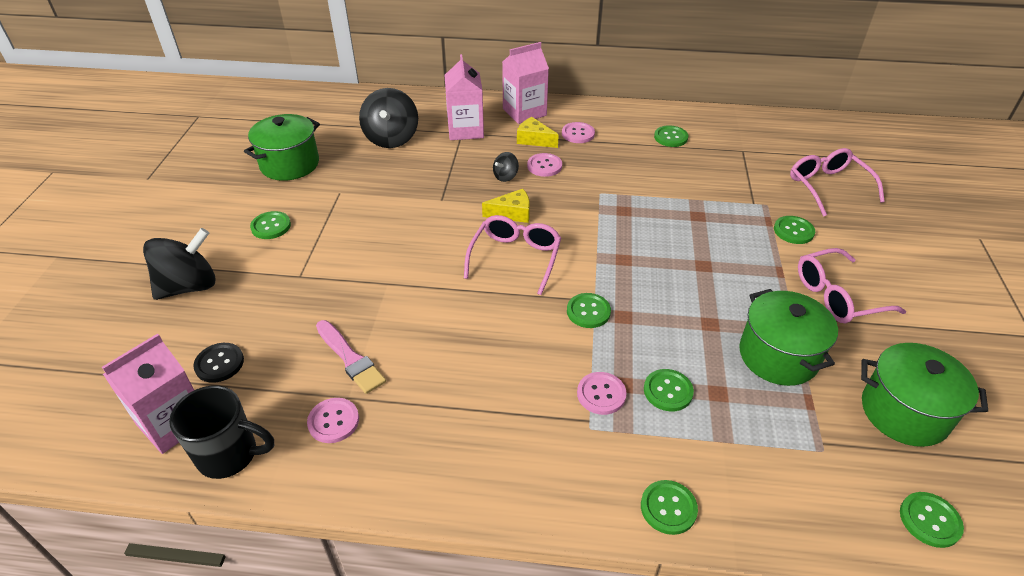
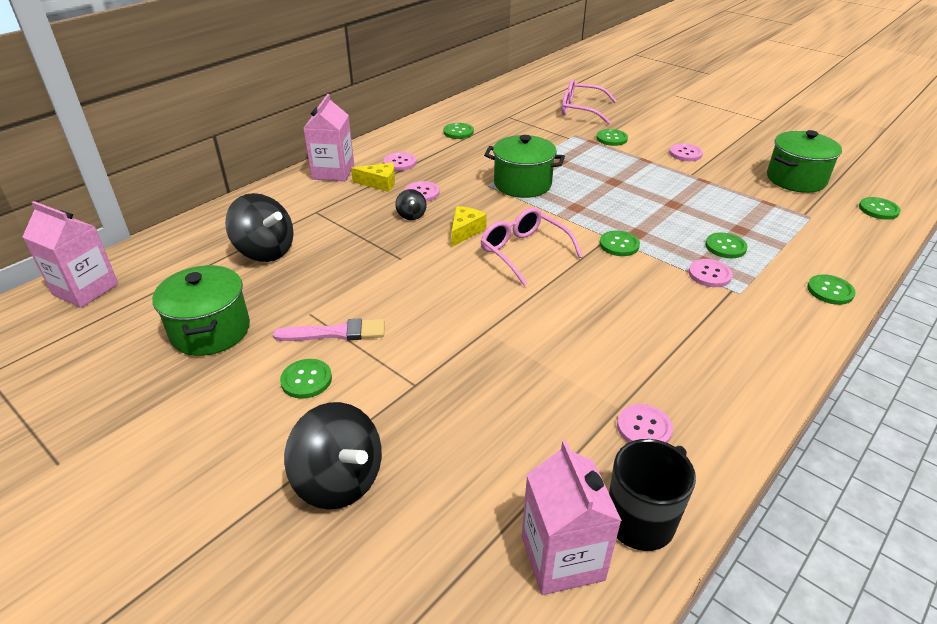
camera: 55 degrees left, 5 degrees down
black spinning top [143,228,216,300] -> black spinning top turned 135 degrees clockwise [284,402,382,510]
black button [193,343,244,383] -> none
pink brush [316,320,386,394] -> pink brush moved to [273,318,385,341]
pink carton [445,54,484,140] -> pink carton moved to [23,201,119,308]
yellow cheese [517,117,559,148] -> yellow cheese turned 150 degrees counterclockwise [351,163,395,192]
green pot [739,289,838,386] -> green pot moved to [484,135,565,198]
pink glasses [798,248,906,323] -> pink button [669,143,703,161]

